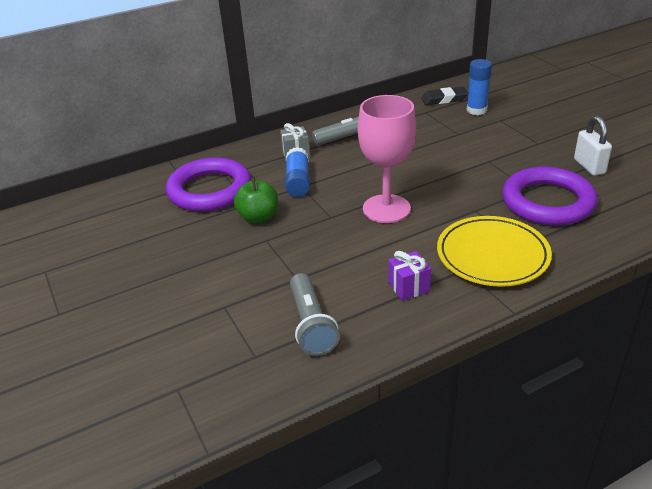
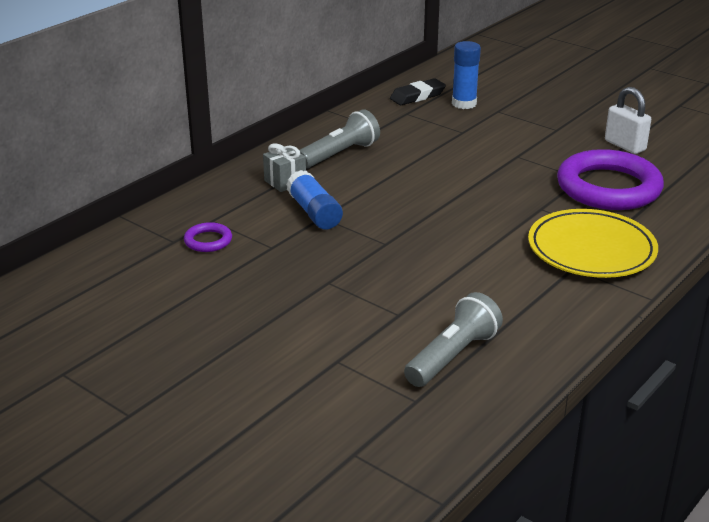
camera: 25 degrees left, 5 degrees down
purple ring [166,157,251,212] -> purple ring [184,222,232,252], size x0.43
green apple [234,178,278,223] -> none
grey flashlight [290,273,340,356] -> grey flashlight turned 105 degrees counterclockwise [404,292,503,387]
pink goblet [358,95,416,223] -> none
purple gift [388,251,431,301] -> none

